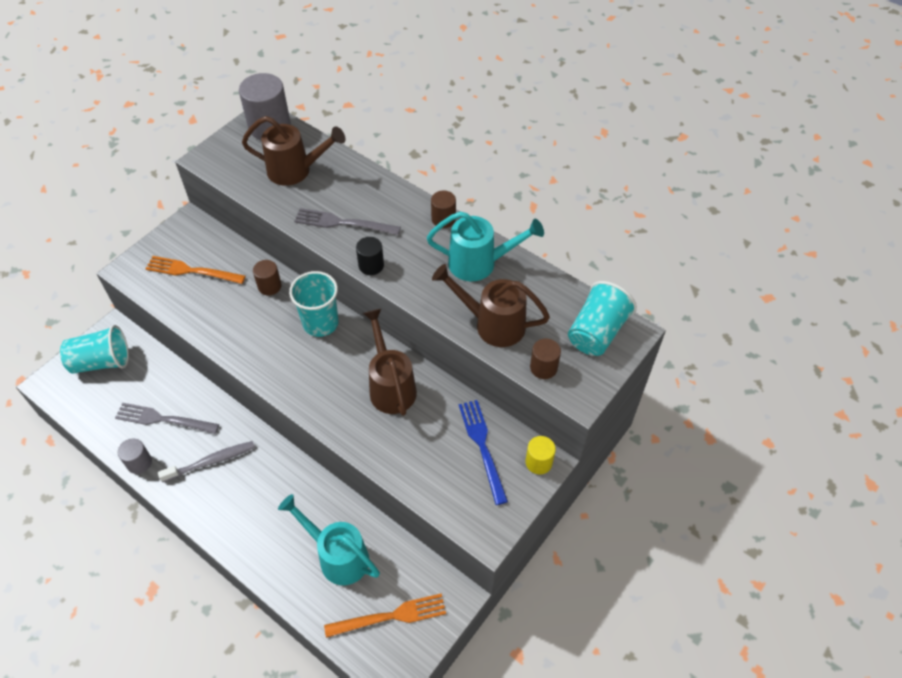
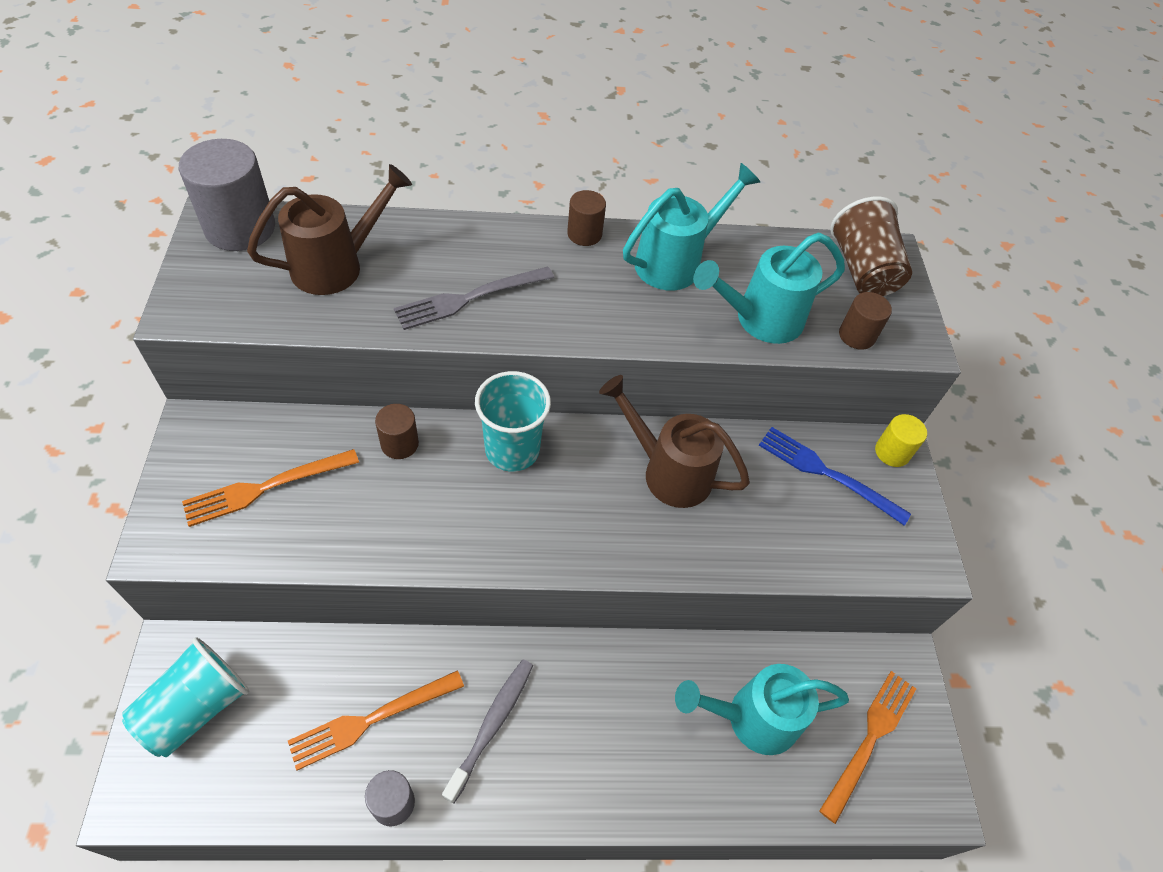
camera: 45 degrees left, 0 degrees up
grey fork [115,403,219,434] -> orange fork [288,670,464,771]
black cylinder [356,237,384,275] -> none
brown watering can [432,264,550,347] -> turquoise watering can [693,233,845,344]
turquoise cup [568,281,637,356] -> brown cup [830,196,912,296]

